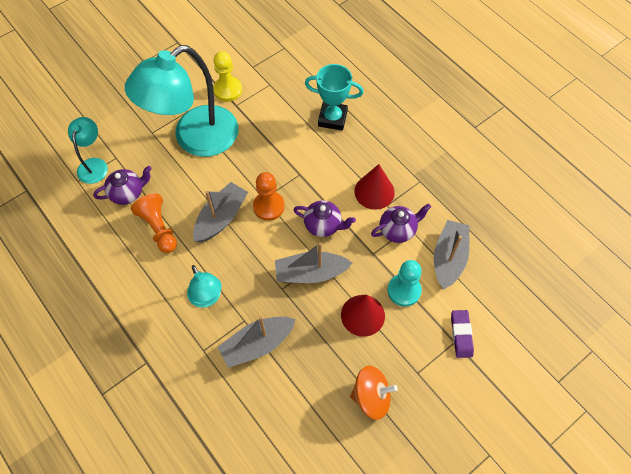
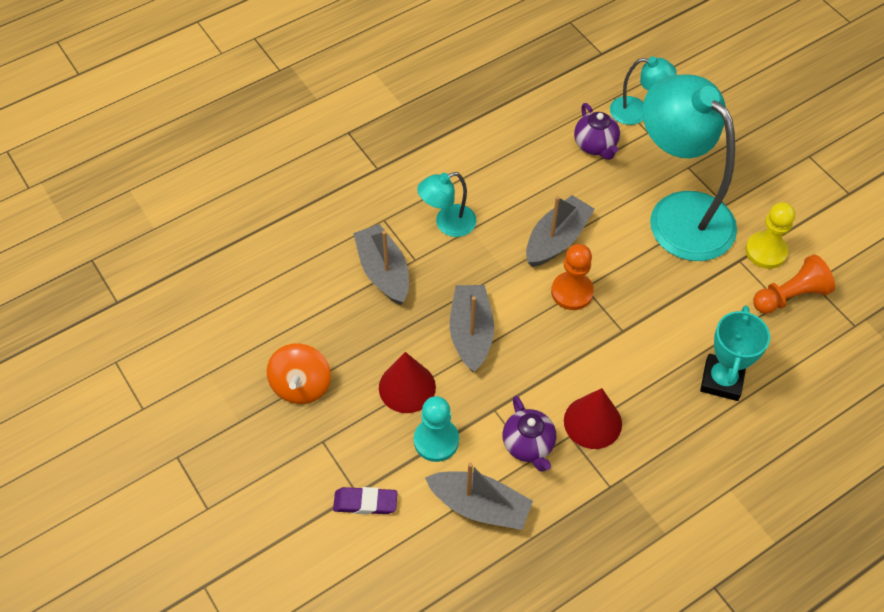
camera: 95 degrees right, 5 degrees down
orange pawn [131,193,177,253] -> orange pawn moved to [753,254,835,314]
grey boat [193,182,248,242] -> grey boat turned 90 degrees counterclockwise [526,195,594,267]
purple teapot [293,201,356,237] -> none

